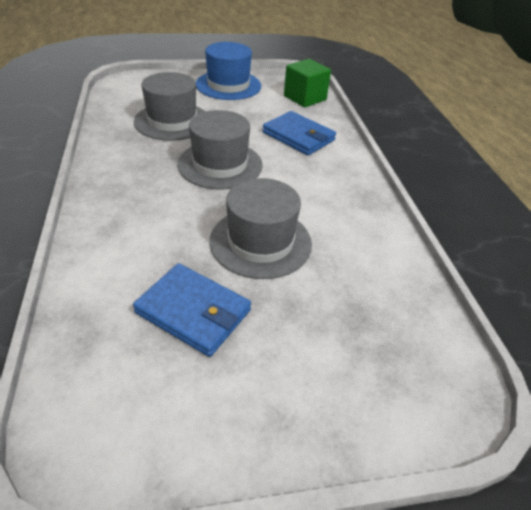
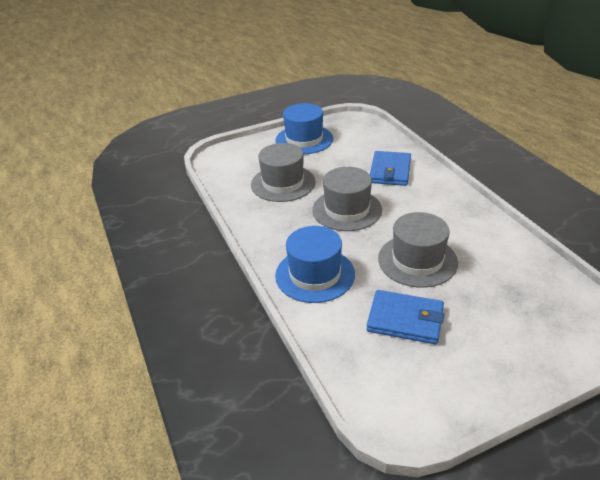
camera: 10 degrees left, 5 degrees down
blue wallet [262,111,336,155] -> blue wallet turned 75 degrees clockwise [370,151,411,186]
green cube [284,59,331,107] -> none
none -> blue hat [275,226,355,303]

